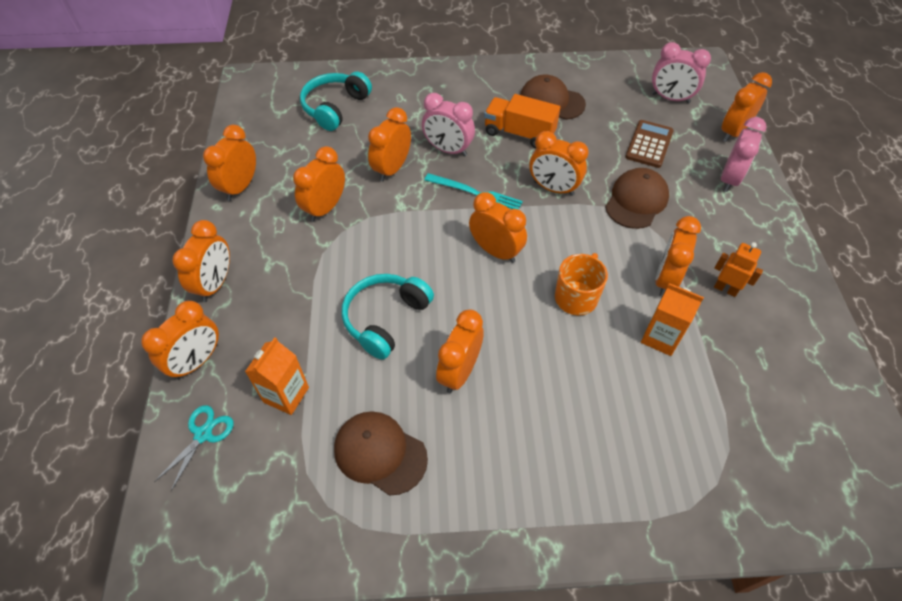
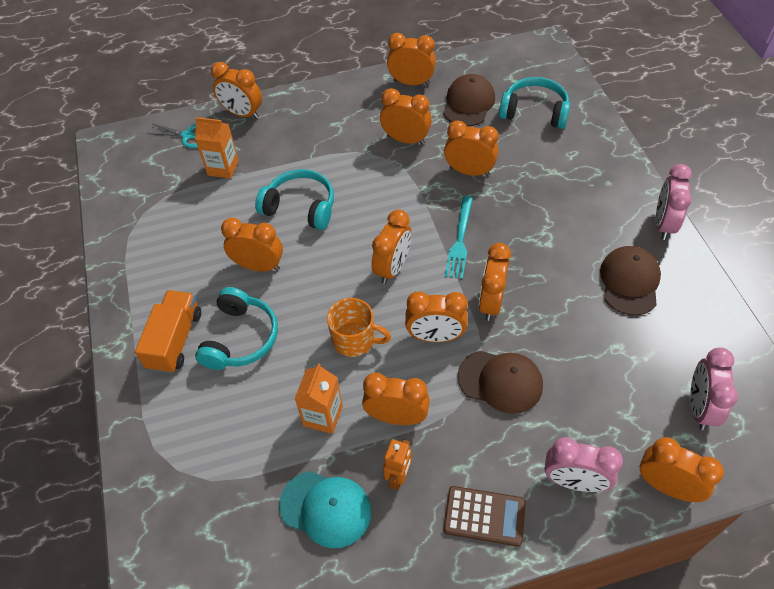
camera: 80 degrees right, 0 degrees up
orange clock [173,220,230,302] -> orange clock moved to [405,291,468,342]
brown cap [334,411,428,496] -> brown cap moved to [443,74,495,126]
pink clock [422,93,475,156] -> pink clock moved to [656,164,692,240]
orange truck [484,94,560,148] -> orange truck moved to [135,290,201,373]
brown calculator [625,120,674,168] -> brown calculator moved to [443,486,526,546]
none -> turquoise headphones [195,287,278,370]
none -> turquoise cap [279,471,371,548]

